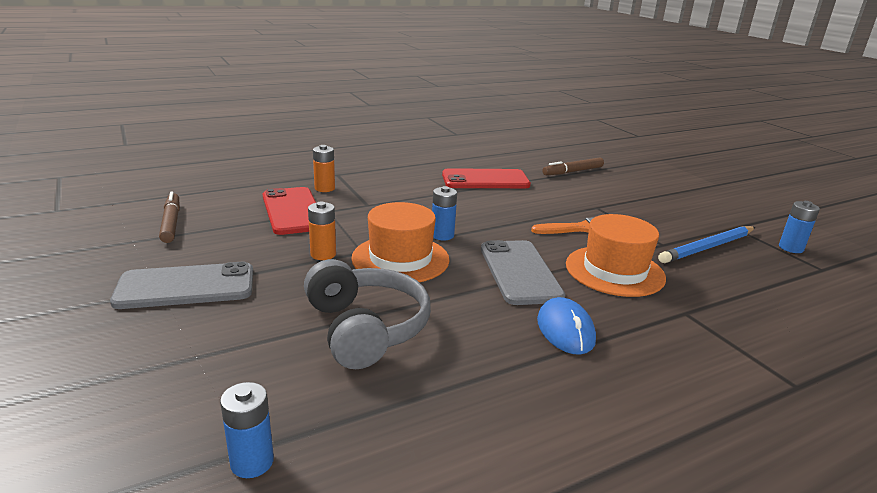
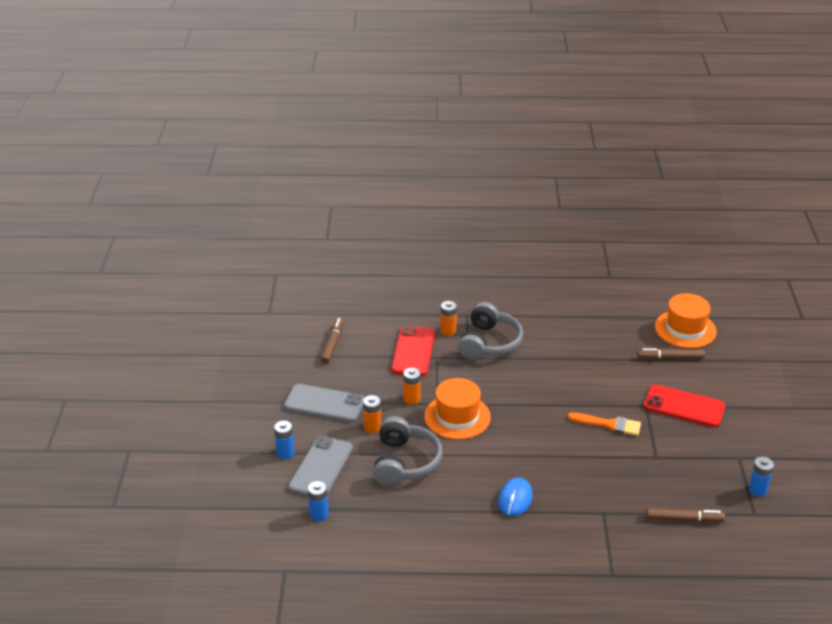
camera: 30 degrees right, 10 degrees up
blue battery [432,186,457,240] -> blue battery moved to [274,421,294,459]
red phone [442,168,531,188] -> red phone moved to [644,384,725,427]
grey phone [481,240,565,305] -> grey phone moved to [288,436,353,496]
orange hat [566,214,666,297] -> orange hat moved to [655,293,717,348]
blue pencil [658,226,755,263] -> none
none -> orange battery [363,395,381,433]
none -> grey headphones [458,302,523,360]
none -> brown marker [646,508,725,522]

